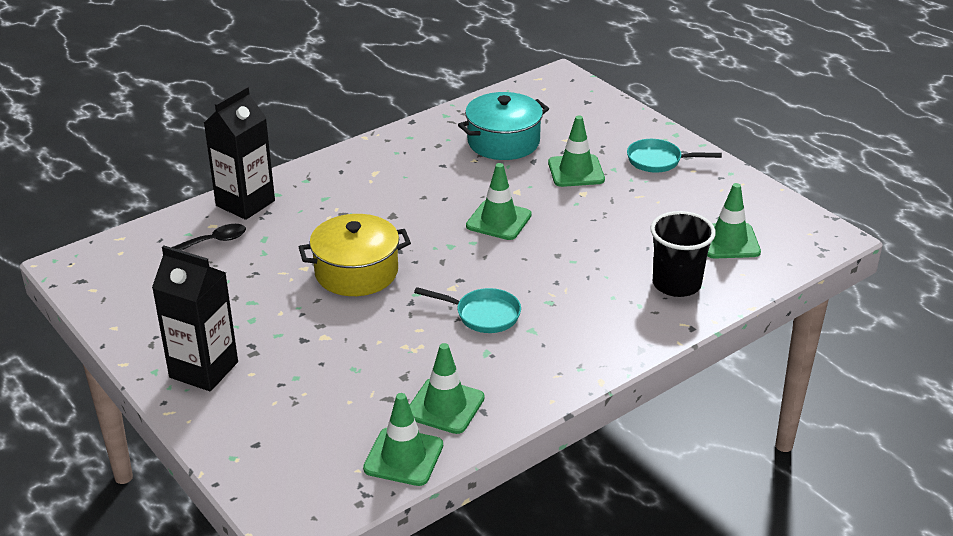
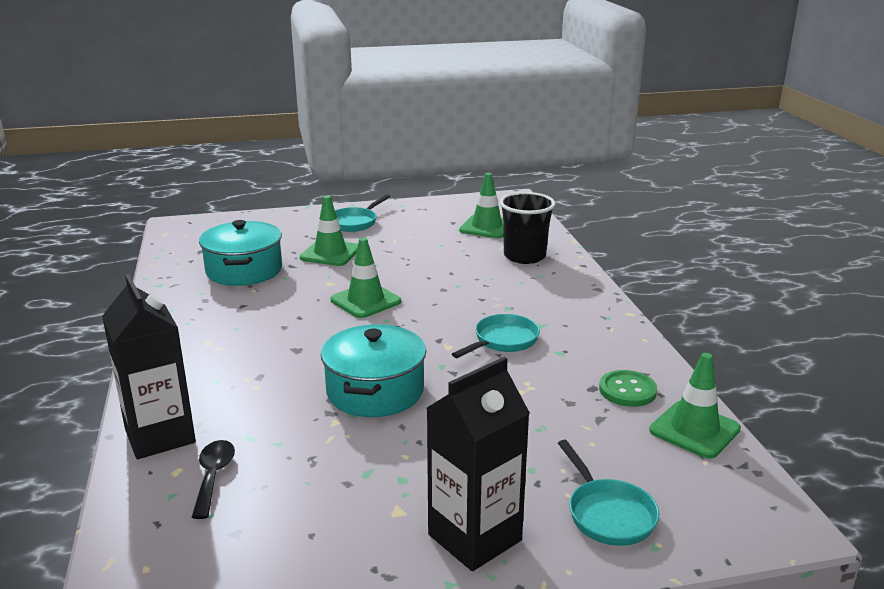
camera: 65 degrees left, 10 degrees down
yellow pot [299,214,411,296] -> turquoise pot [321,324,426,417]
green traffic cone [410,343,485,434] -> green button [599,370,657,407]
none -> turquoise pan [558,440,659,546]

